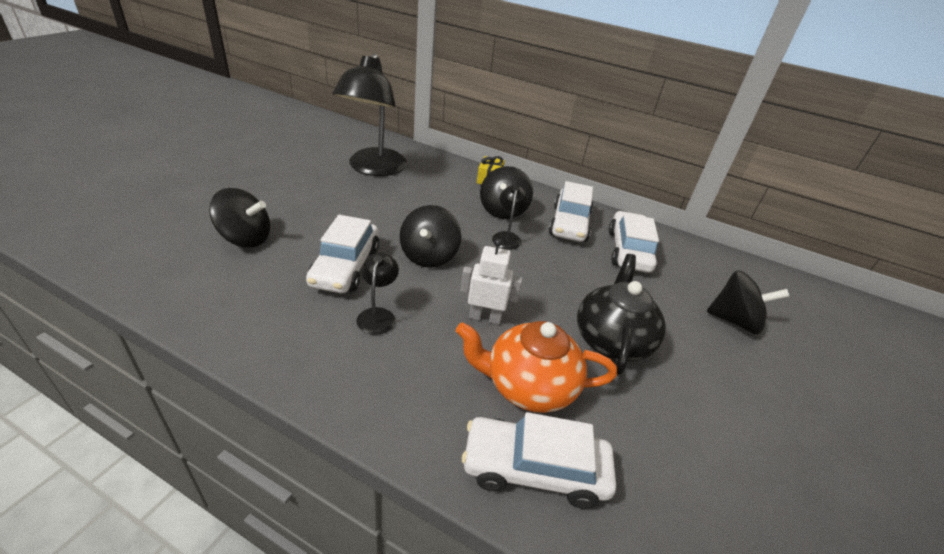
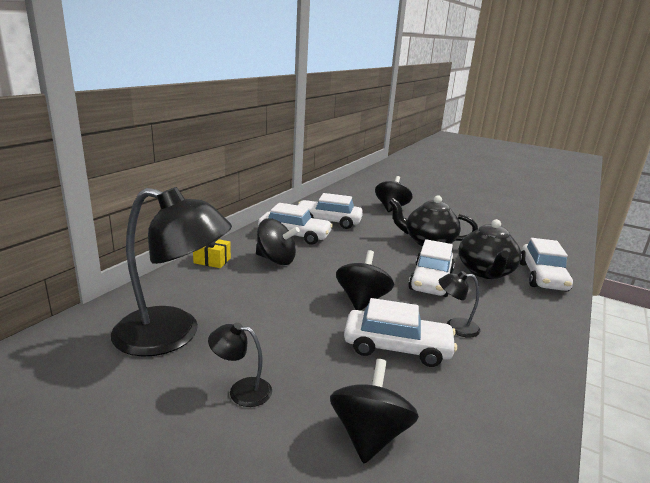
camera: 85 degrees left, 15 degrees down
black spinning top [400,205,461,268] -> black spinning top turned 90 degrees counterclockwise [336,250,394,310]
orange teapot [455,321,617,413] -> black teapot [459,219,522,279]
white robot [461,239,522,324] -> white car [408,239,455,297]
black lamp [492,185,528,250] -> black lamp moved to [208,322,272,407]

